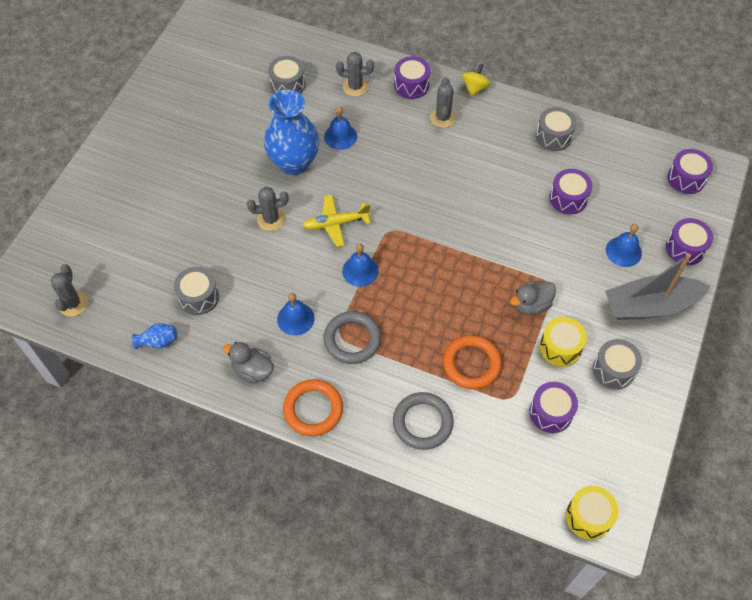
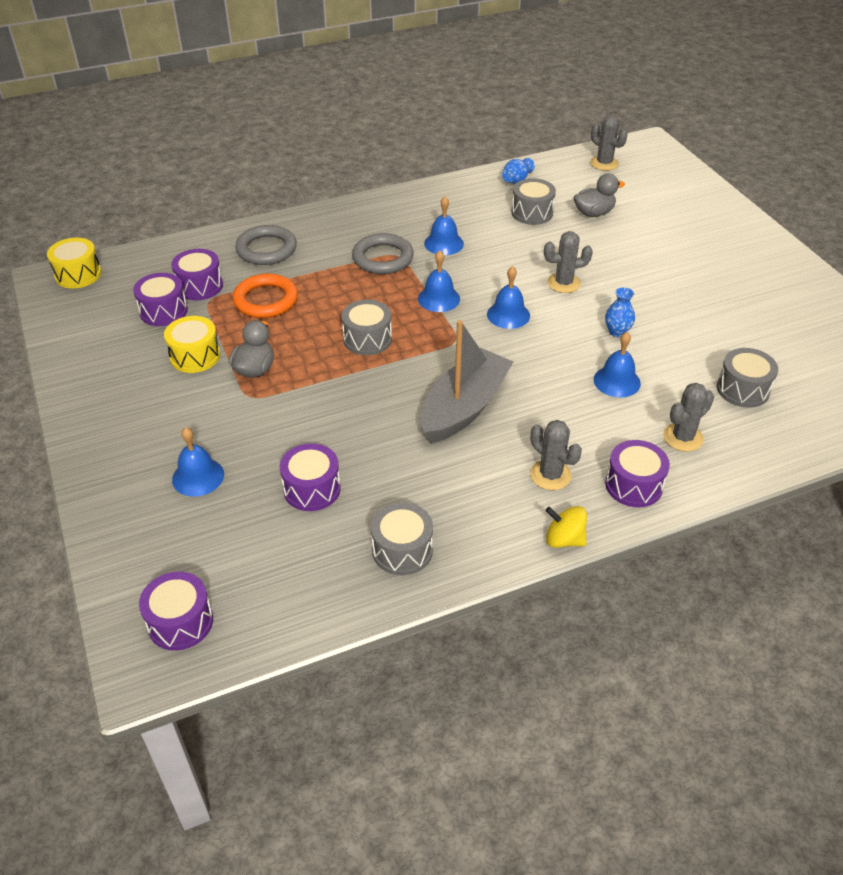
camera: 135 degrees right, 15 degrees down
grey duck [223,342,274,384] -> grey duck moved to [574,174,625,217]
grey cactus [247,187,289,231] -> grey cactus turned 45 degrees clockwise [544,231,593,293]
blue vase [264,90,319,175] -> blue vase [605,287,635,337], size x0.42
orange ring [283,379,343,436] -> none
yellow plane [302,195,371,247] -> blue bell [487,266,530,329]
yellow spinning top [462,64,491,97] -> yellow spinning top turned 135 degrees clockwise [545,506,587,548]
grey drum [593,339,642,389] -> grey drum moved to [341,300,392,355]
grey boat [605,253,710,320] -> grey boat moved to [421,320,513,444]
purple drum [666,218,713,265] -> purple drum moved to [171,249,223,300]

